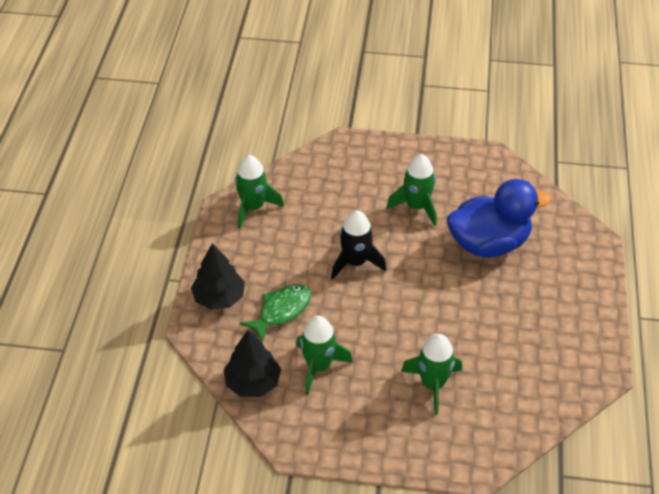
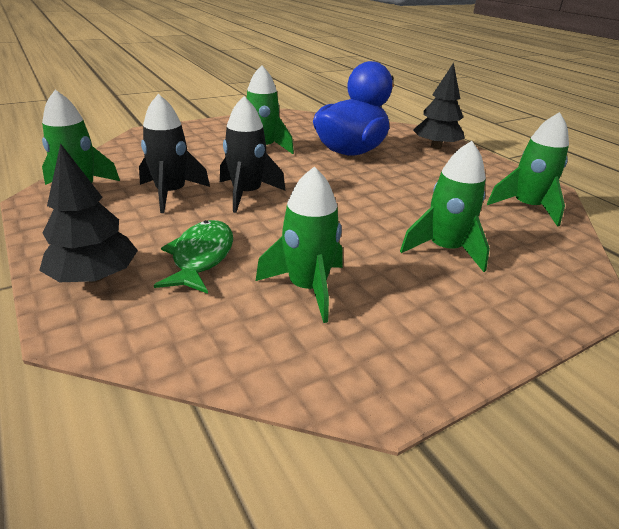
camera: 40 degrees left, 15 degrees down
black tree [224,330,281,397] -> black tree moved to [413,62,465,149]
none -> black rocket [139,94,210,213]
none -> green rocket [487,112,569,227]

